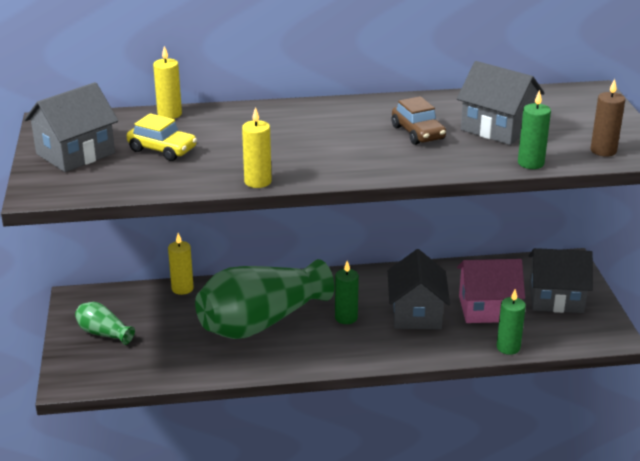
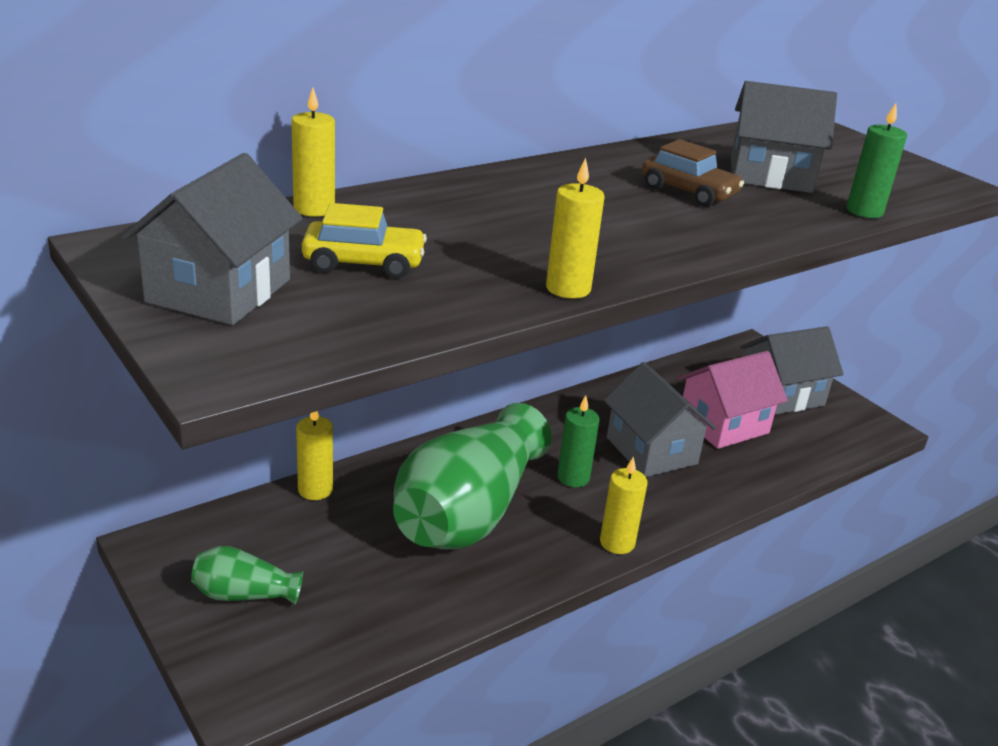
camera: 30 degrees left, 0 degrees up
green candle [497,289,526,355] -> none
brown candle [591,79,625,157] -> none
none -> yellow candle [600,456,647,554]

